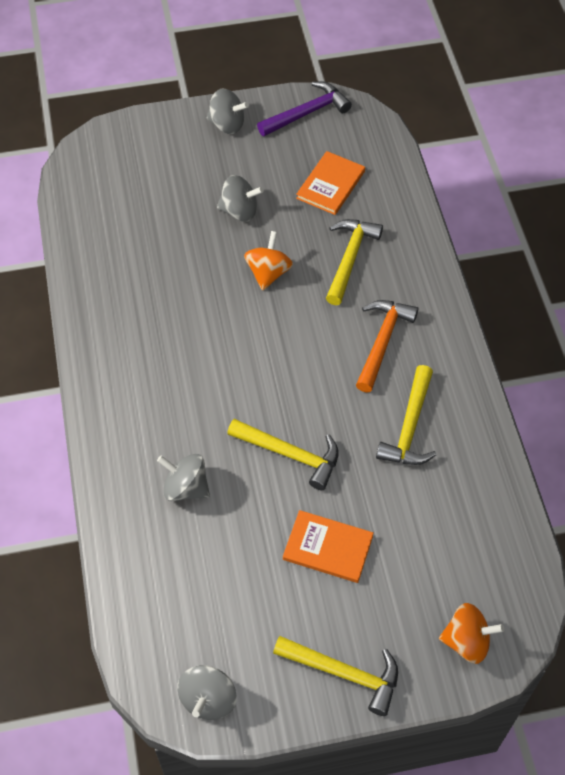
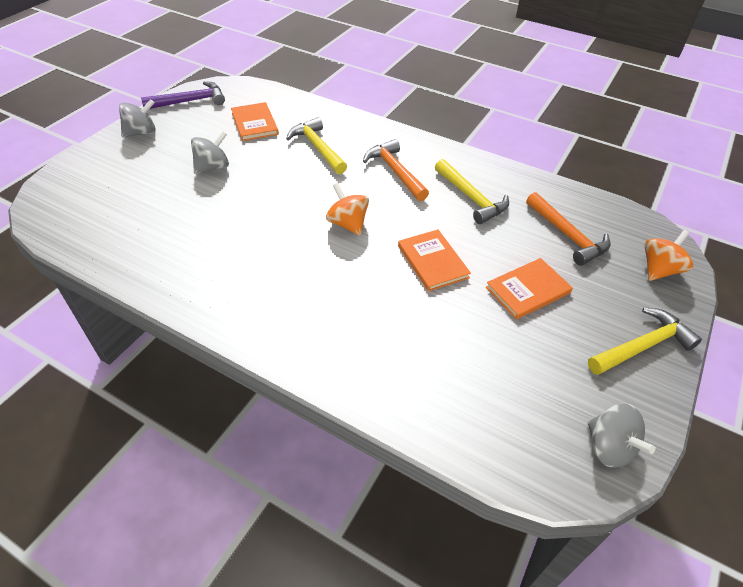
camera: 50 degrees left, 10 degrees down
grey spinning top [157,454,210,501] -> none
yellow hammer [227,419,339,490] -> orange book [398,230,471,292]
orange spinning top [244,231,293,291] -> orange spinning top moved to [326,183,369,236]
purple hammer [257,81,352,136] -> purple hammer turned 60 degrees clockwise [141,81,225,109]
none -> orange hammer [526,192,611,266]

